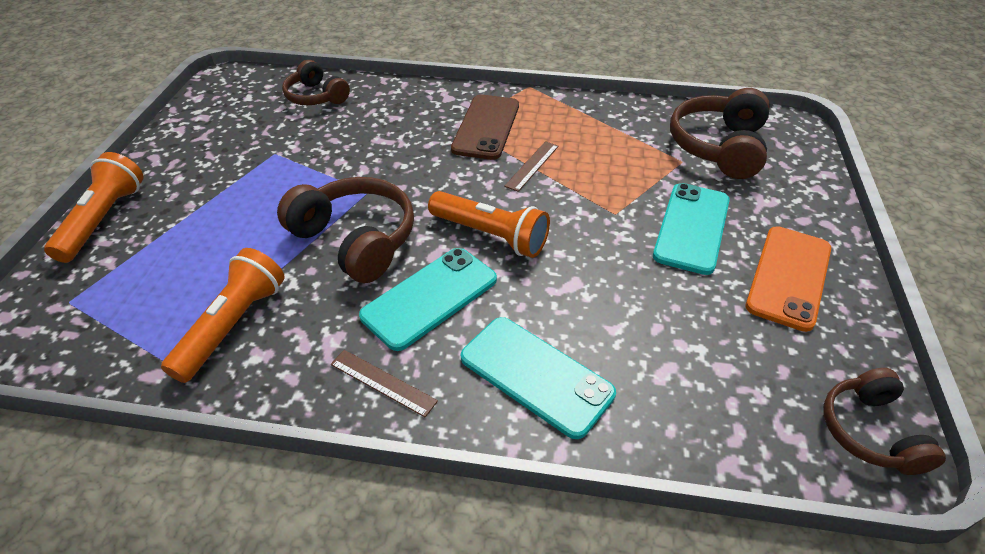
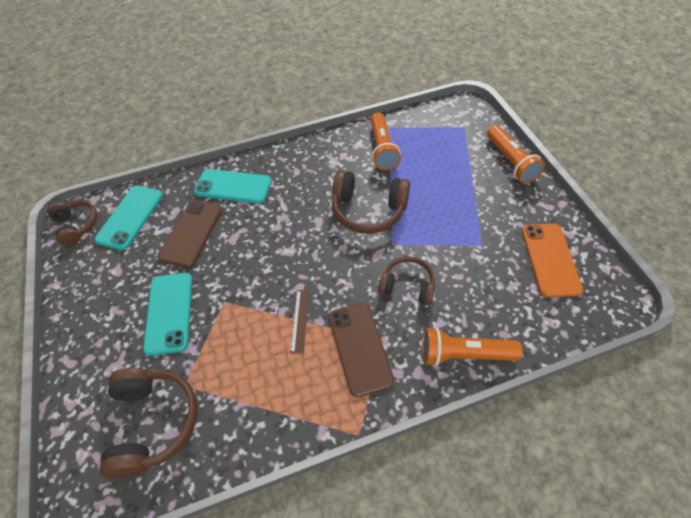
camera: 155 degrees right, 10 degrees up
brown headphones [282,60,350,105] -> brown headphones moved to [378,256,435,305]
brown ruler [331,350,438,417] -> none
turquoise phone [359,248,497,351] -> turquoise phone moved to [95,186,163,250]
orange flashlight [428,191,550,258] -> orange flashlight moved to [422,327,523,366]
orange phone [746,226,831,332] -> orange phone moved to [522,224,583,297]
none -> brown phone [158,200,222,268]

